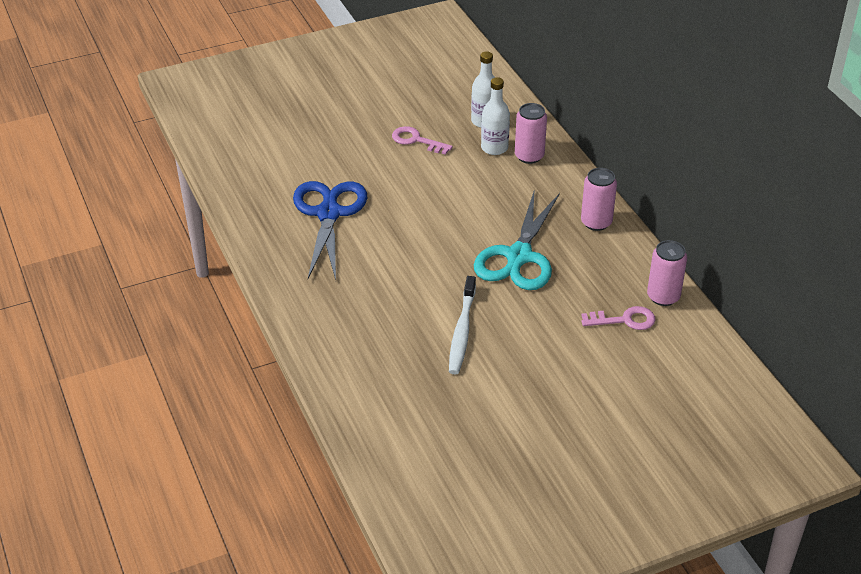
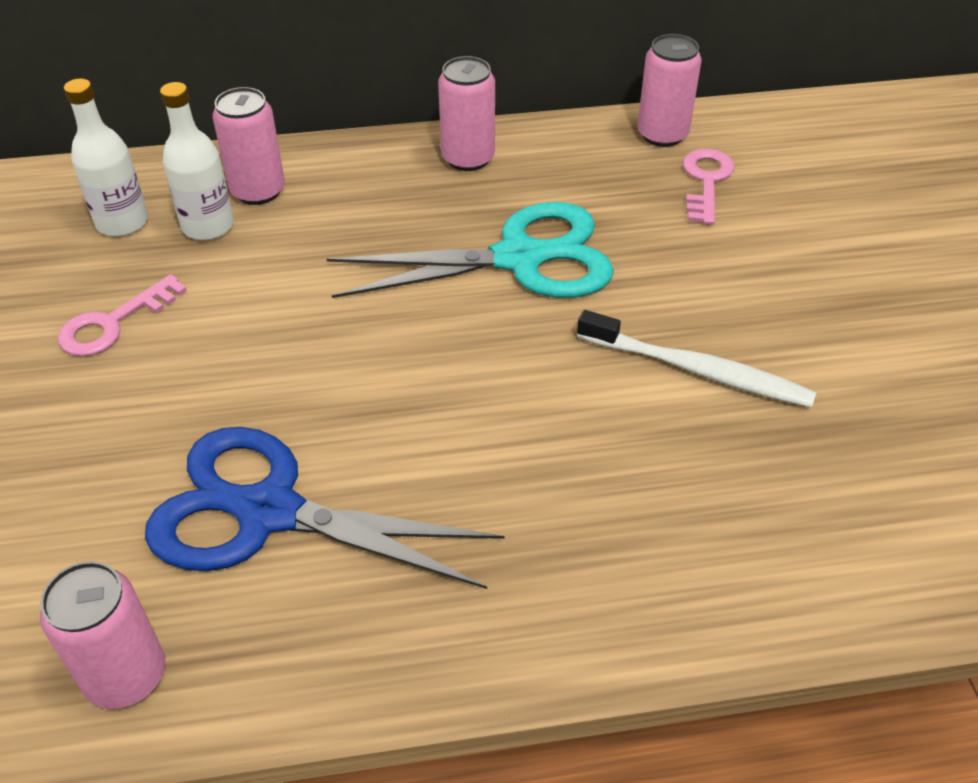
camera: 75 degrees left, 5 degrees up
turquoise scissors [474,189,560,290] -> turquoise scissors turned 45 degrees counterclockwise [327,202,614,298]
none -> pink can [40,561,165,709]

